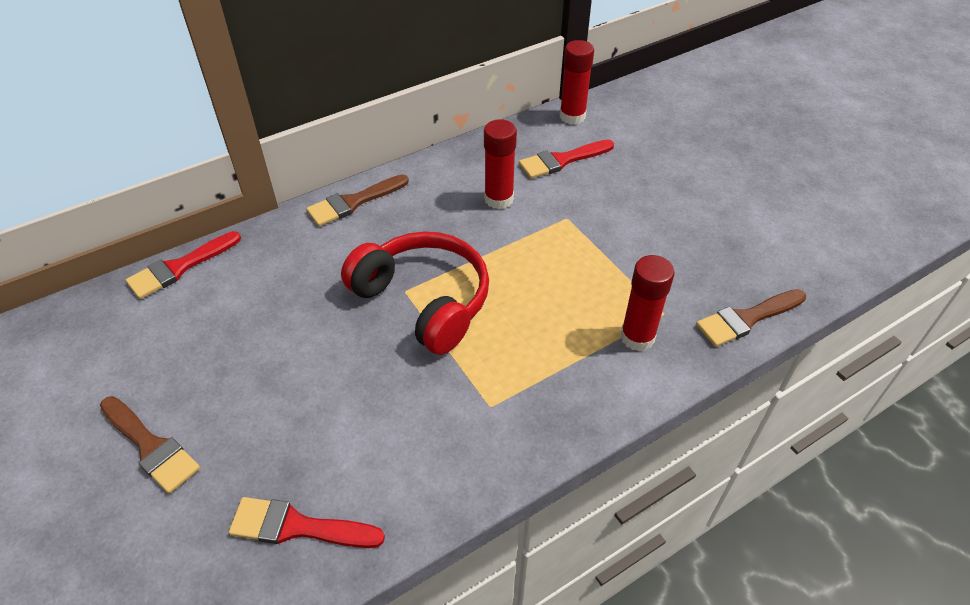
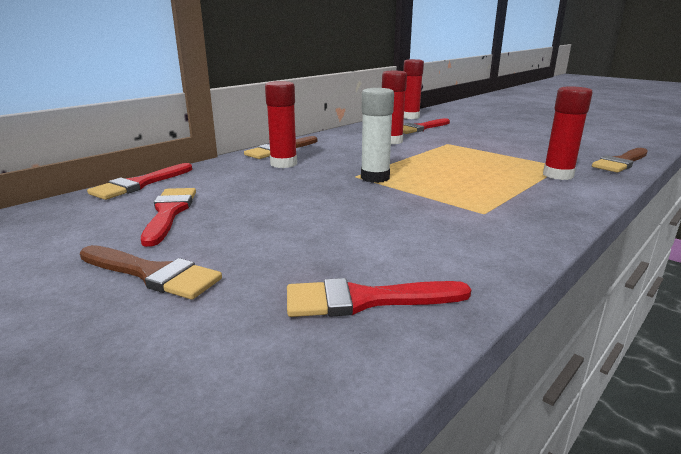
camera: 15 degrees left, 25 degrees down
red headphones [341,231,489,355] -> white glue stick [361,88,394,183]
none -> red brush [141,188,196,247]
none -> red glue stick [265,81,297,168]

